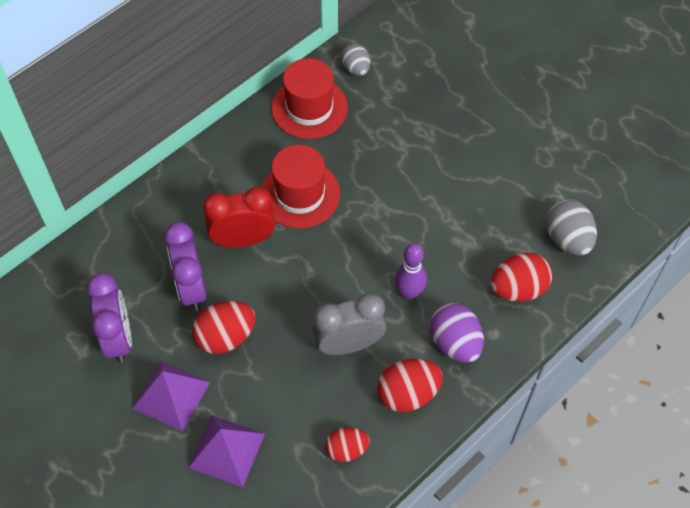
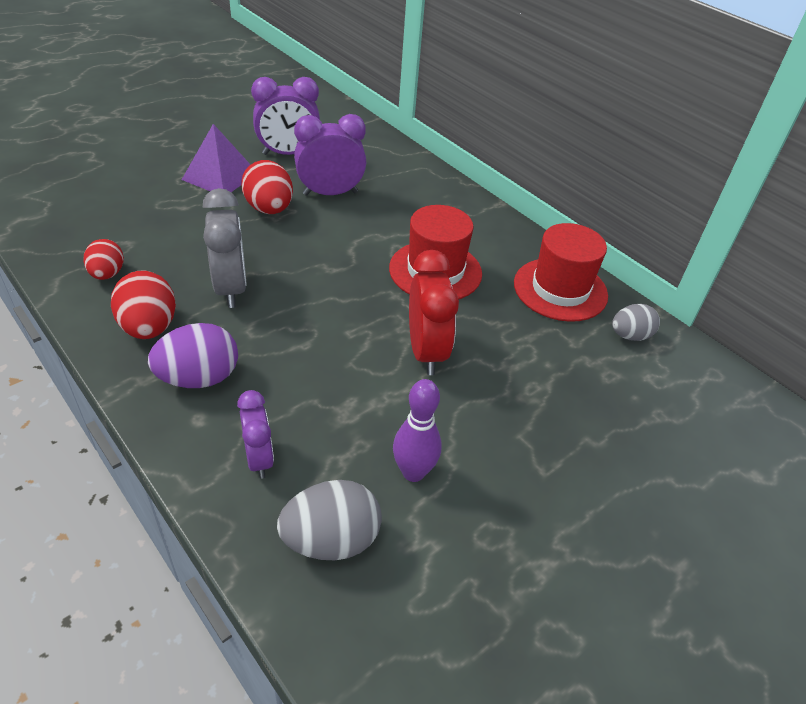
camera: 90 degrees right, 15 degrees down
purple pyramid [188,415,265,487] -> none
red clock [203,187,275,248] -> red clock moved to [409,250,459,375]
purple bowling pin [394,243,427,300] -> purple bowling pin moved to [393,379,442,482]
red egg [491,253,552,302] -> purple clock [237,390,274,479]

